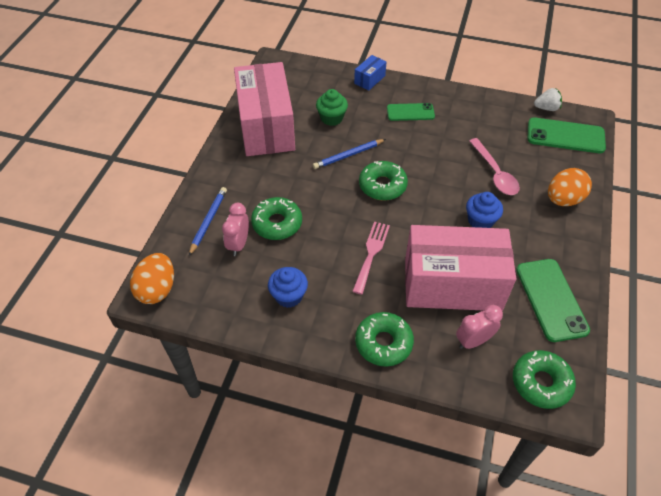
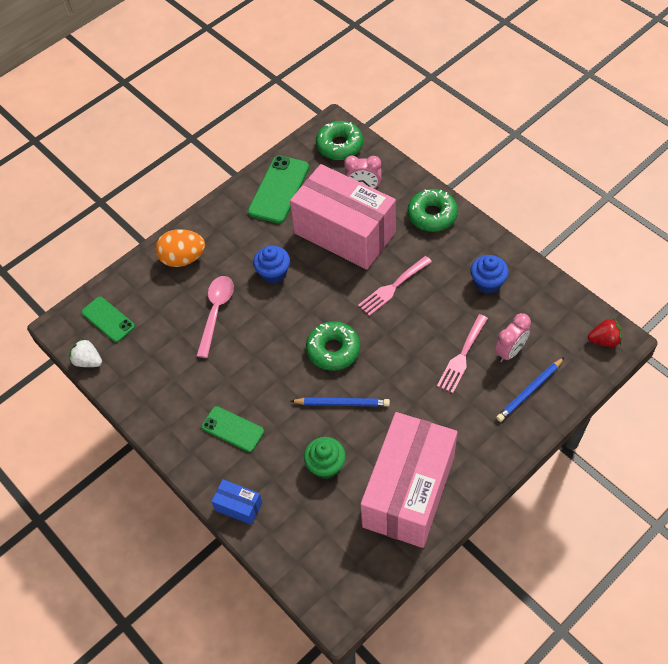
camera: 145 degrees left, 5 degrees up
orange egg [130,253,174,304] -> red strawberry [588,318,622,347]
green donut [251,197,302,240] -> pink fork [437,314,488,393]
blue box [354,55,386,91] -> blue box turned 45 degrees clockwise [211,480,262,525]
green phone [528,117,606,153] -> green phone [82,296,135,342], size x0.64

